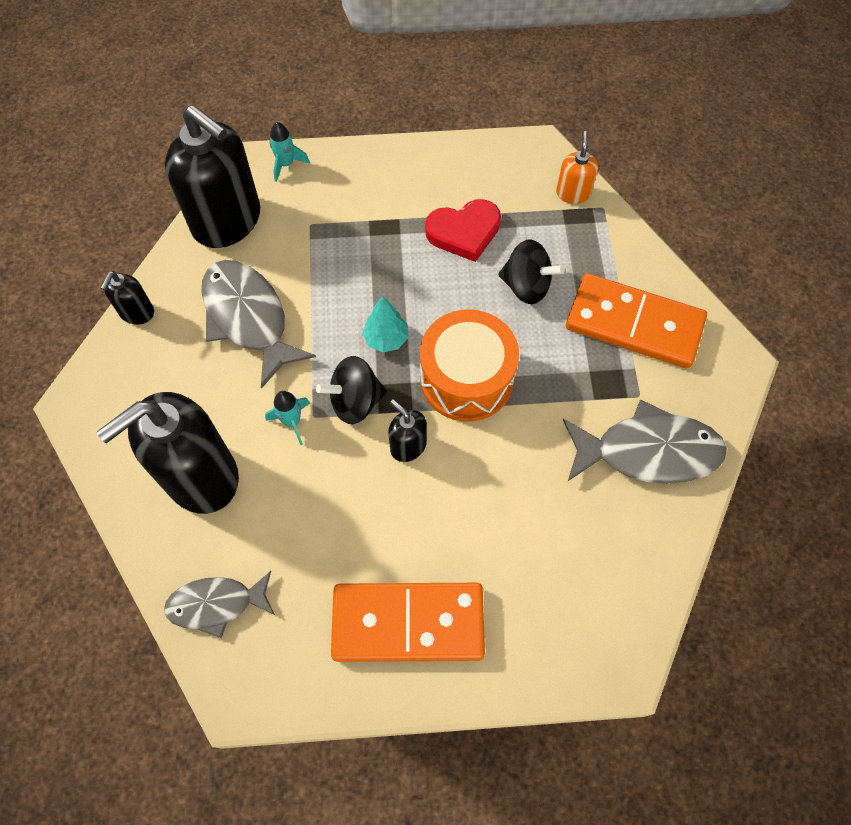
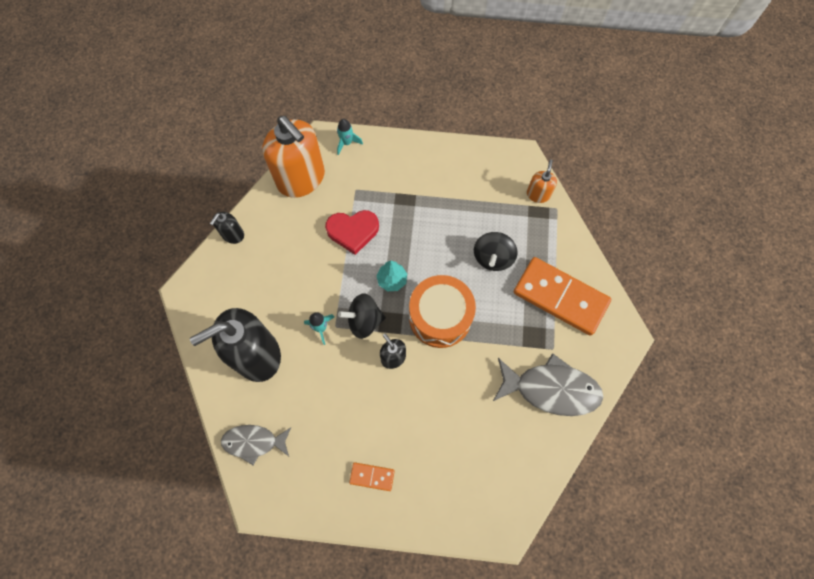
camera: 10 degrees right, 5 degrees up
black soap dispenser [165,105,260,248] -> orange soap dispenser [263,116,325,198]
grey fish [201,260,316,389] -> none
orange domino [331,583,485,662] -> orange domino [349,462,395,491], size x0.44
red heart [425,199,501,262] -> red heart moved to [325,210,379,255]
black spinning top [498,239,565,304] -> black spinning top turned 75 degrees clockwise [474,232,518,271]

